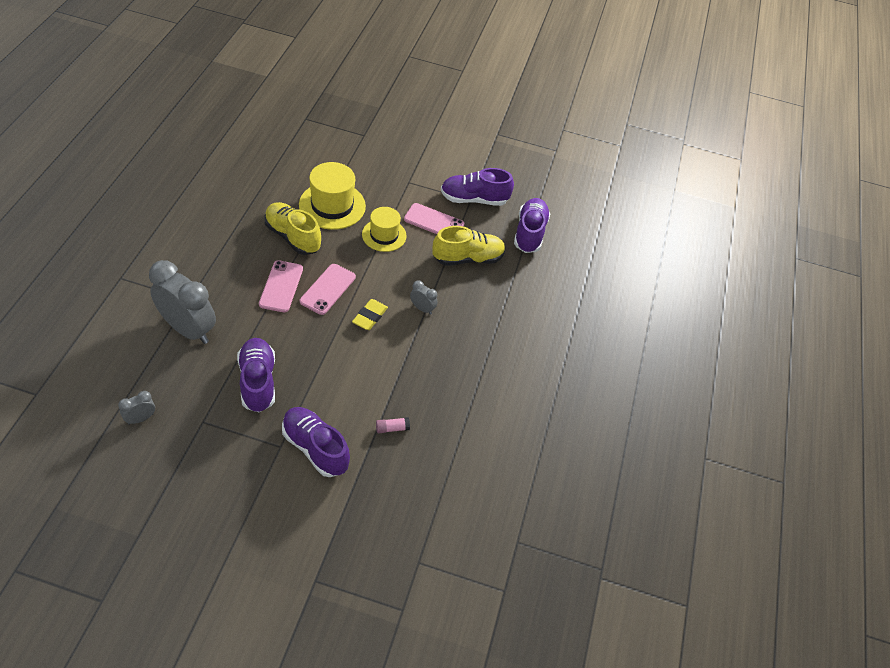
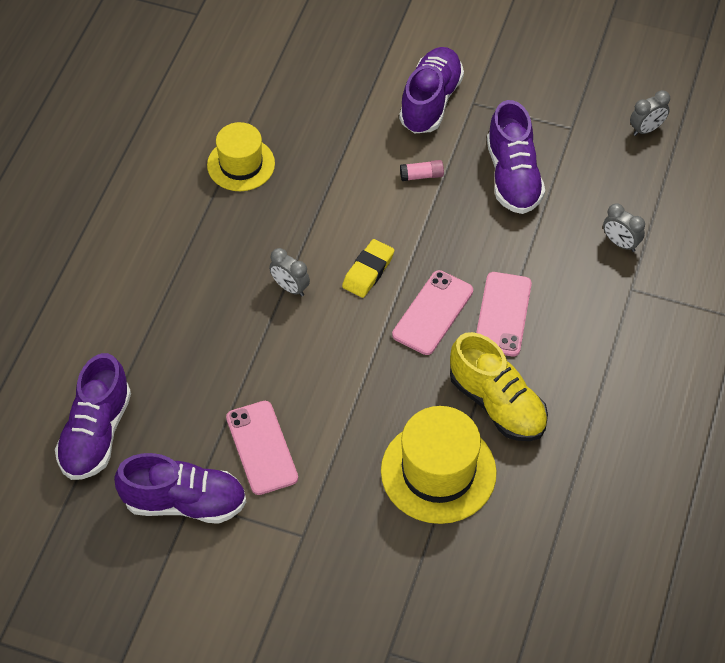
camera: 170 degrees left, 5 degrees up
grey clock [149,260,216,344] -> grey clock [603,203,645,252], size x0.44
purple shoe [282,407,350,477] -> purple shoe turned 120 degrees counterclockwise [399,47,464,134]
yellow hat [362,207,407,252] -> yellow hat moved to [207,122,275,191]
pink glue stick [376,417,410,433] -> pink glue stick moved to [400,160,444,181]
pink phone [404,203,464,234] -> pink phone turned 45 degrees clockwise [226,401,298,495]
yellow shoe [432,226,505,266] -> none

